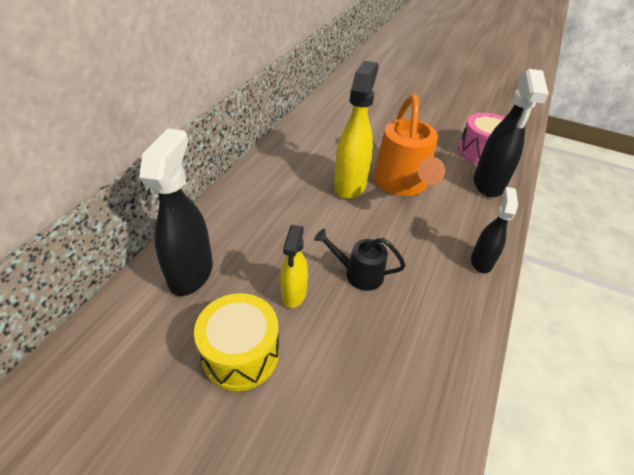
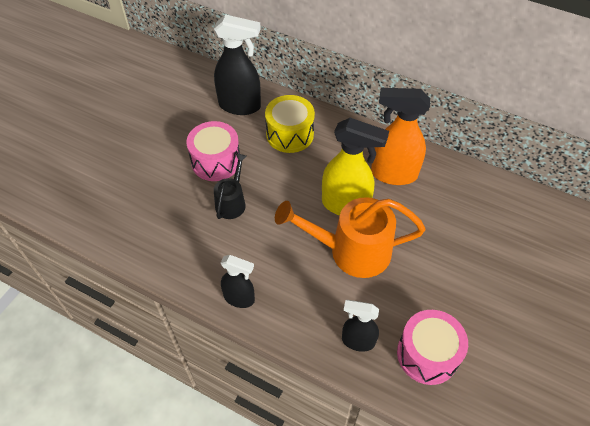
camera: 95 degrees right, 10 degrees up
yellow drum [194,293,279,391] -> yellow drum moved to [265,95,315,153]
yellow spray bottle [280,225,308,308] -> pink drum [187,121,240,181]
black spray bottle [474,69,549,197] -> black spray bottle [342,300,379,352], size x0.60
none -> orange spray bottle [371,88,430,185]

